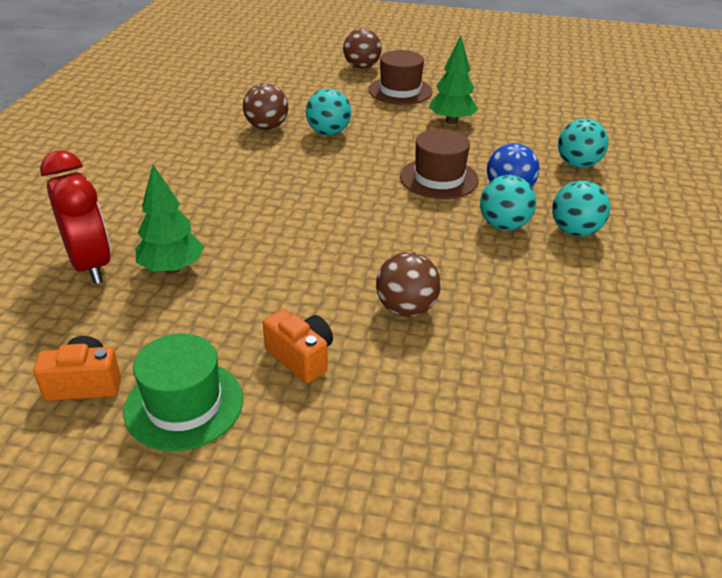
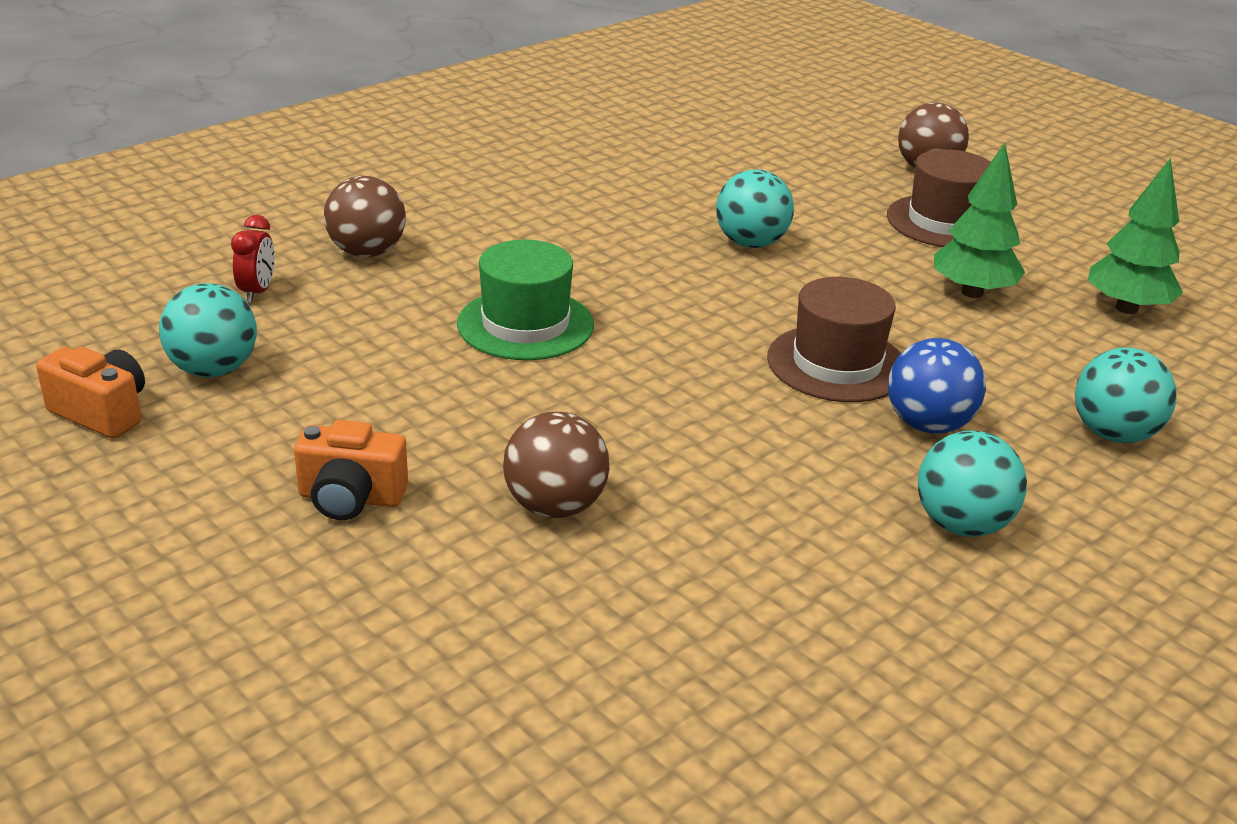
camera: 35 degrees right, 5 degrees down
red clock [40,150,111,284] -> red clock [231,215,275,303], size x0.47
green hat [124,334,243,451] -> green hat moved to [457,240,594,360]
green tree [135,164,204,274] -> green tree moved to [1088,158,1183,314]
brown ball [243,83,288,130] -> brown ball moved to [324,176,406,257]
orange camera [263,309,333,383] -> orange camera turned 105 degrees clockwise [294,420,408,520]
turquoise ball [480,175,536,231] -> turquoise ball moved to [159,283,257,377]

